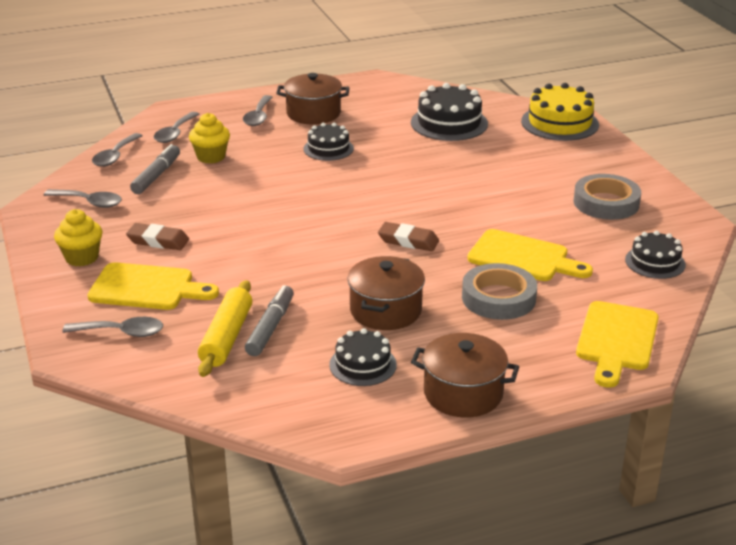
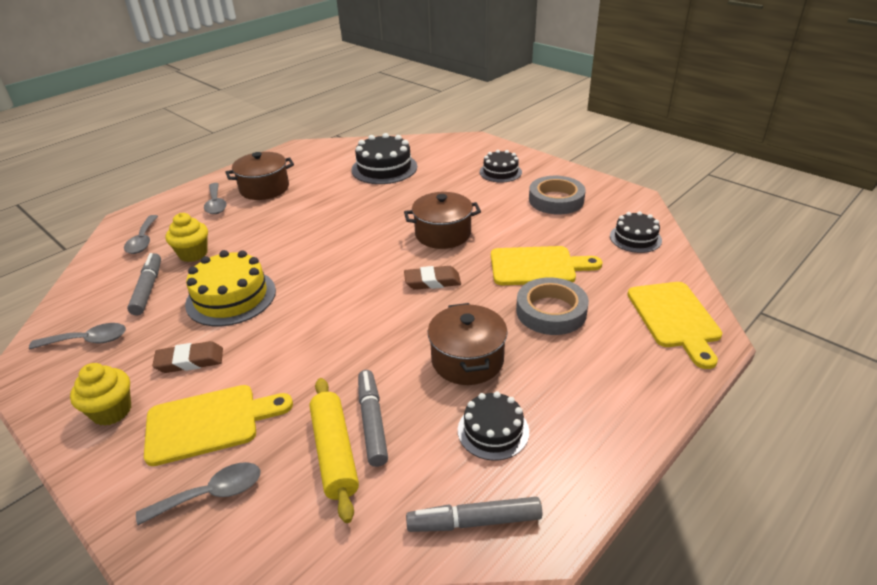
camera: 25 degrees left, 5 degrees up
grey spoon [92,133,142,167] -> none
black cake [303,123,354,161] -> black cake moved to [480,150,522,183]
brown pot [411,333,519,417] -> brown pot moved to [404,192,481,249]
yellow cake [521,83,599,141] -> yellow cake moved to [185,250,276,326]
none -> grey marker [406,497,542,532]

